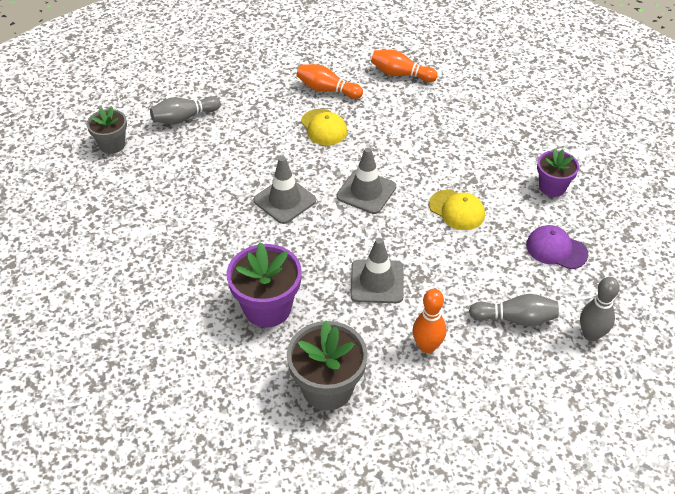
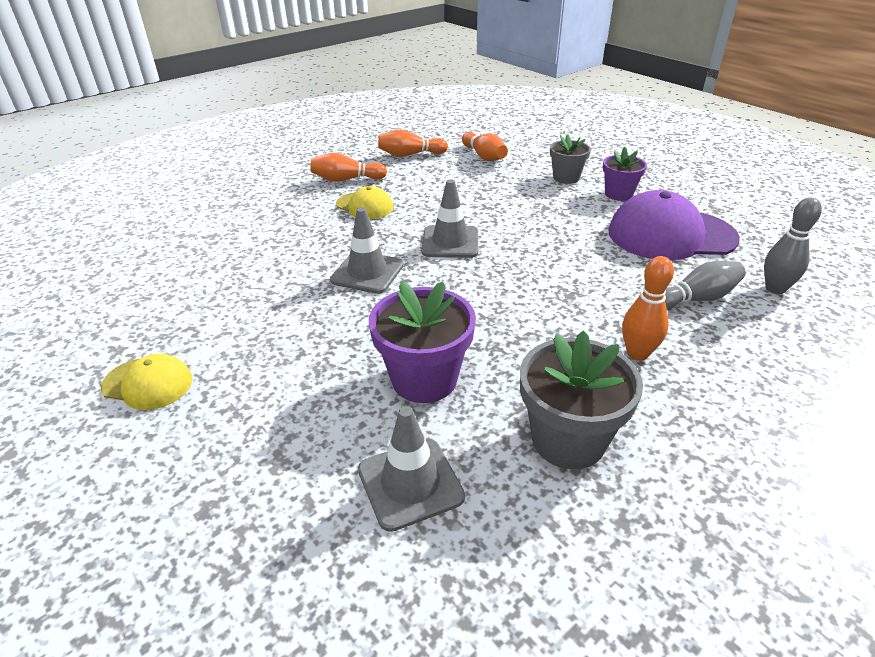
camera: 25 degrees left, 10 degrees down
grey flower pot [87,107,127,154] -> grey flower pot moved to [550,134,591,184]
grey bowling pin [150,96,221,124] -> none
grey traffic cone [350,238,404,303] -> grey traffic cone moved to [358,406,465,532]
yellow cap [429,190,485,230] -> yellow cap moved to [101,354,192,410]
purple cap [526,225,588,269] -> purple cap [608,190,740,260], size x1.88
none -> orange bowling pin [462,132,508,161]

